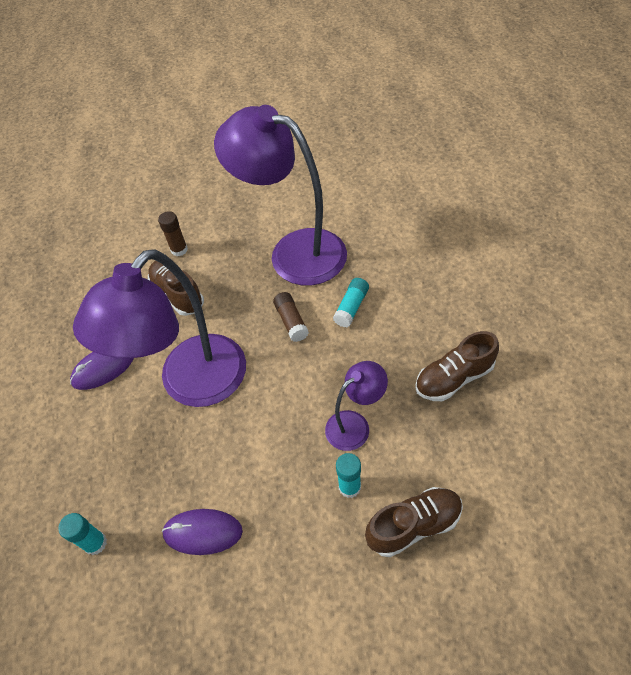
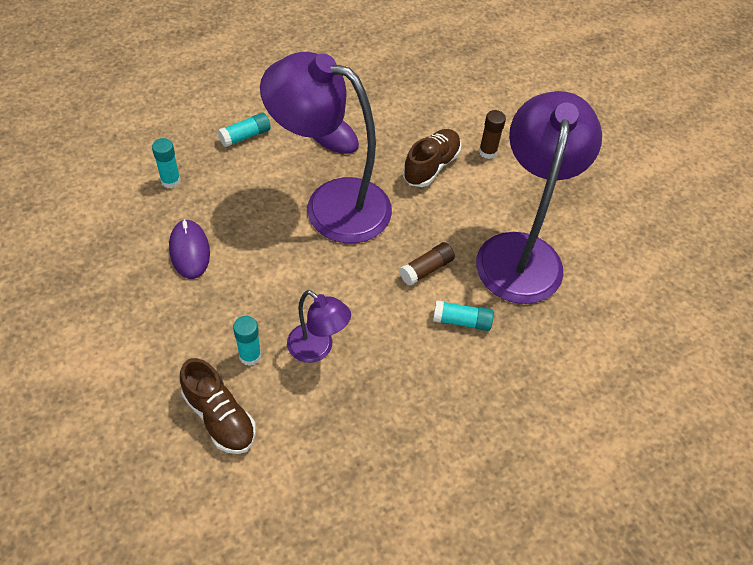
camera: 65 degrees right, 0 degrees up
brown shoe [415,331,499,401] -> none
none -> turquoise glue stick [218,113,271,147]

